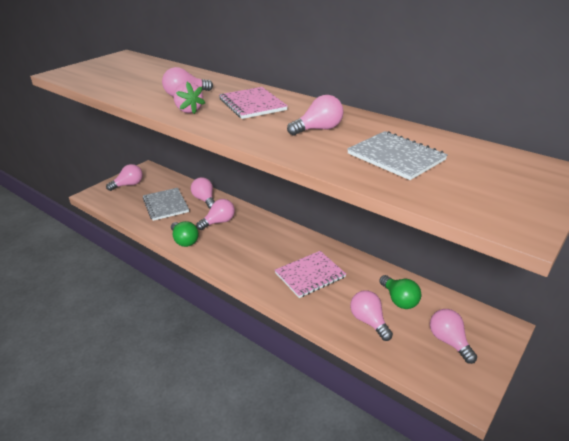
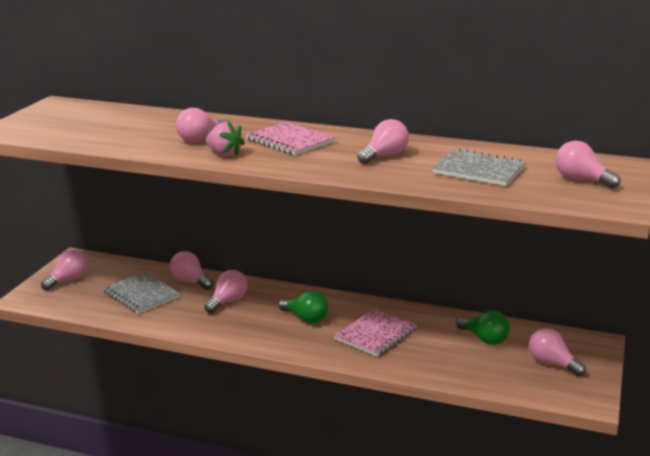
camera: 20 degrees left, 10 degrees down
green light bulb [171,221,199,247] -> green light bulb moved to [279,291,328,323]
pink light bulb [350,290,393,341] -> pink light bulb moved to [555,141,621,189]

